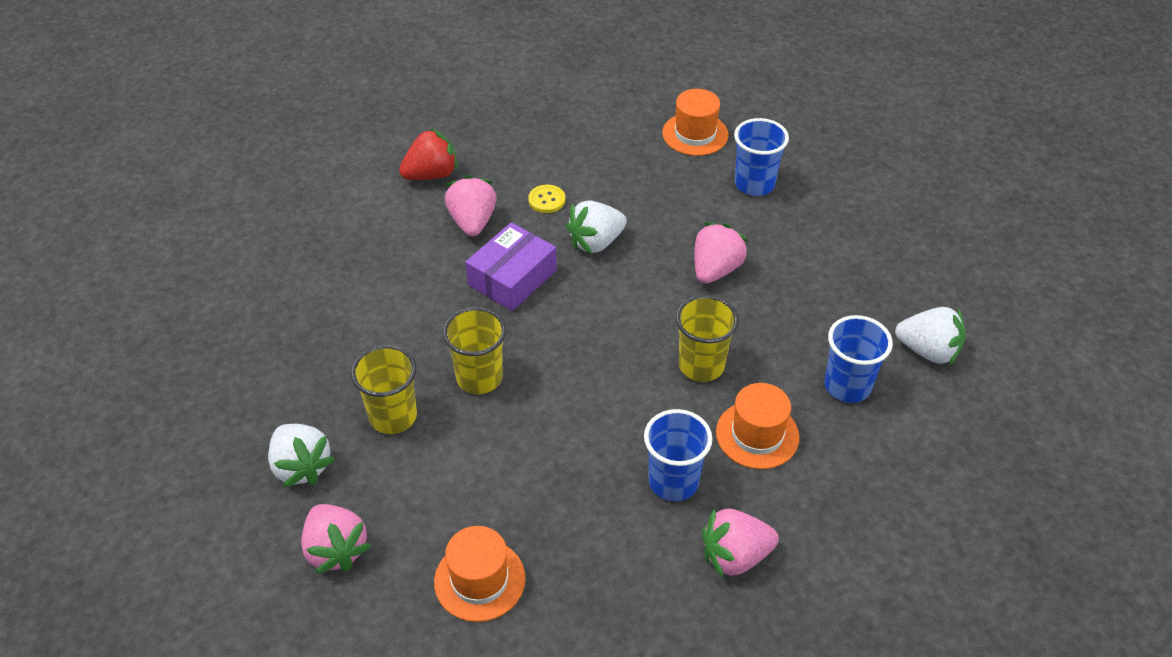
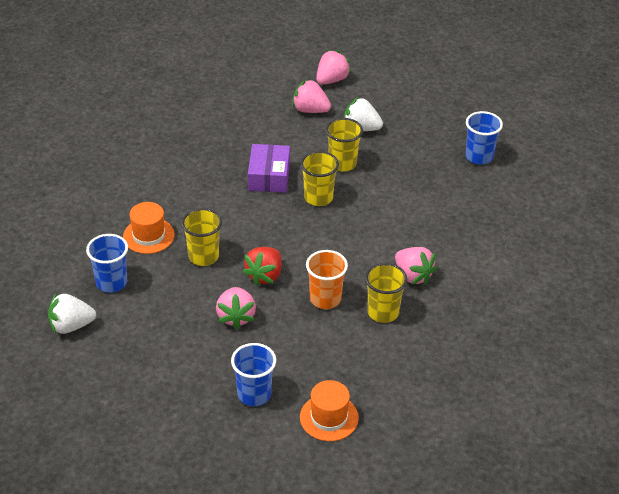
camera: 145 degrees right, 5 degrees down
red strawberry [399,128,458,180] -> red strawberry moved to [242,247,282,286]
orange hat [434,526,526,622] -> none
purple box [465,222,557,311] -> purple box moved to [248,144,290,193]
yellow button [528,185,565,213] -> yellow cup [365,263,407,323]
white strawberry [566,200,627,254] -> orange cup [306,250,348,309]
blue cup [644,409,713,501] -> blue cup moved to [466,111,503,165]
pink strawberry [702,508,779,578] -> pink strawberry moved to [316,50,352,84]

